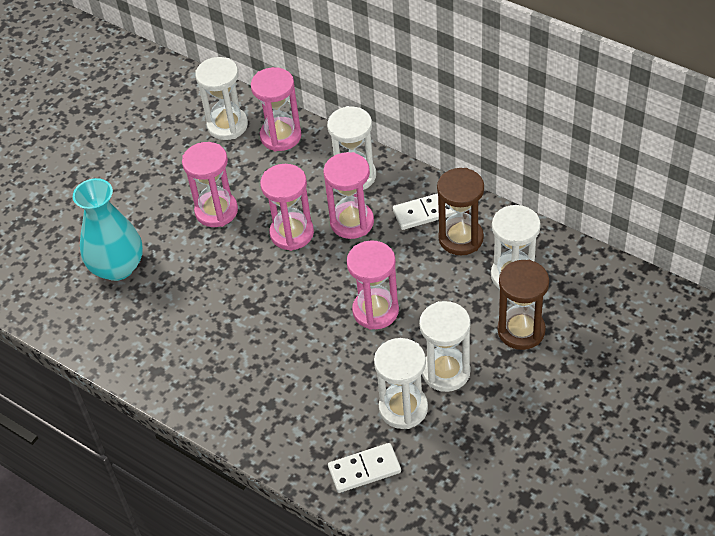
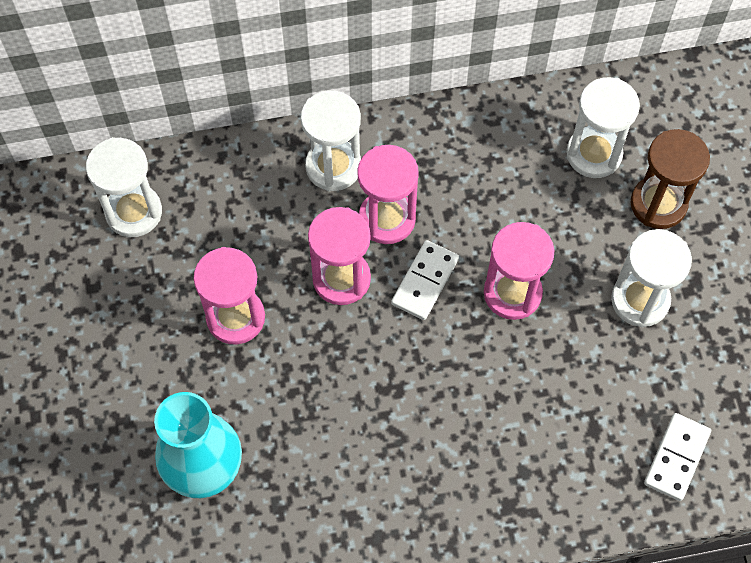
camera: 50 degrees left, 15 degrees up
pink hourglass [251,67,302,151] -> none
white hourglass [374,338,428,429] -> none
white domino [393,193,456,230] -> white domino moved to [391,240,459,320]
brown hourglass [437,168,484,255] -> none

